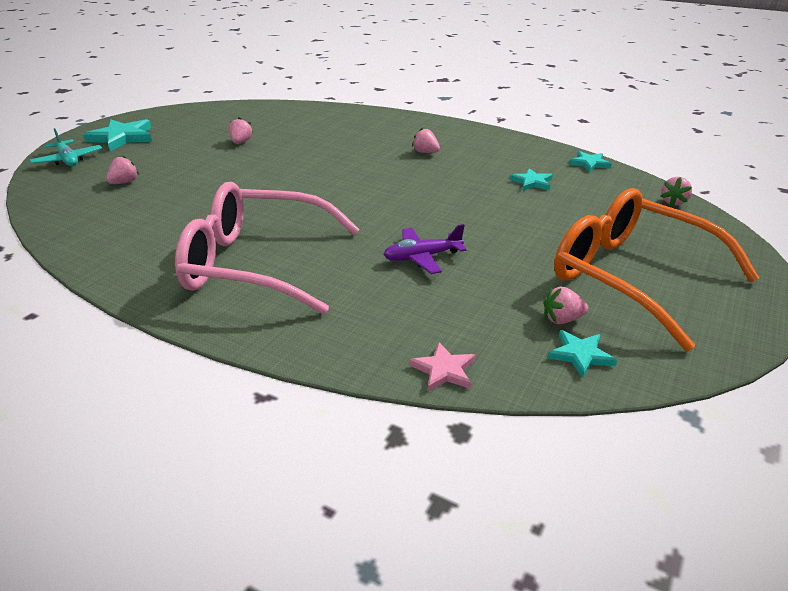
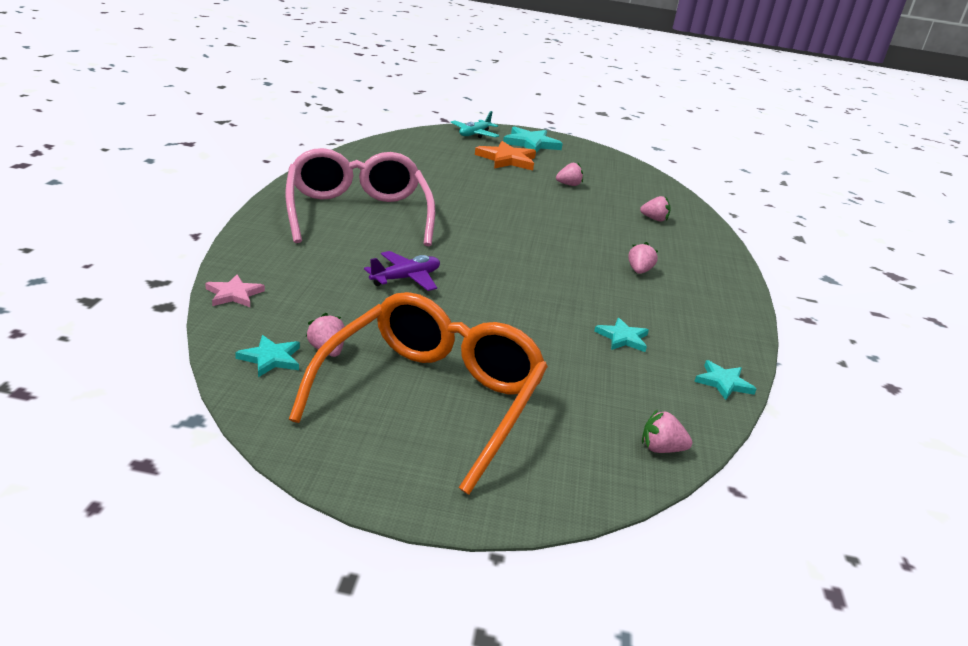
camera: 65 degrees right, 5 degrees down
pink strawberry [106,155,139,184] -> pink strawberry moved to [640,196,671,221]
purple plane [383,224,466,274] -> purple plane turned 90 degrees clockwise [364,251,440,291]
none -> orange star [475,141,536,170]

